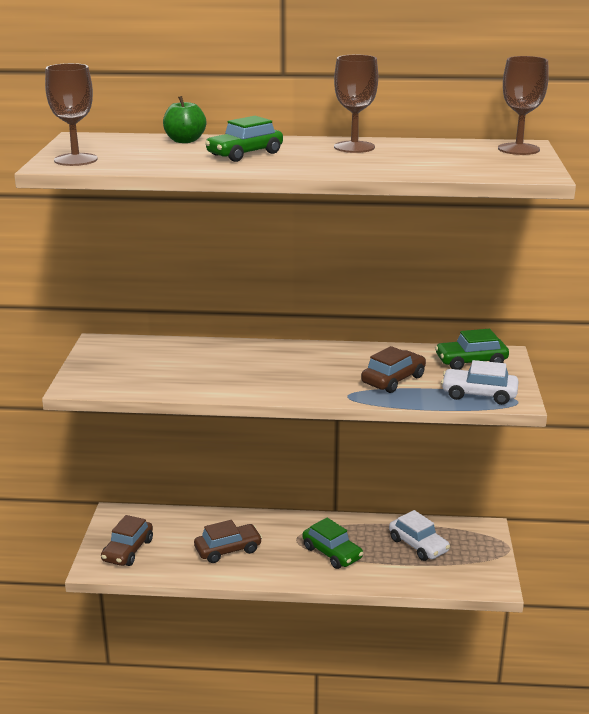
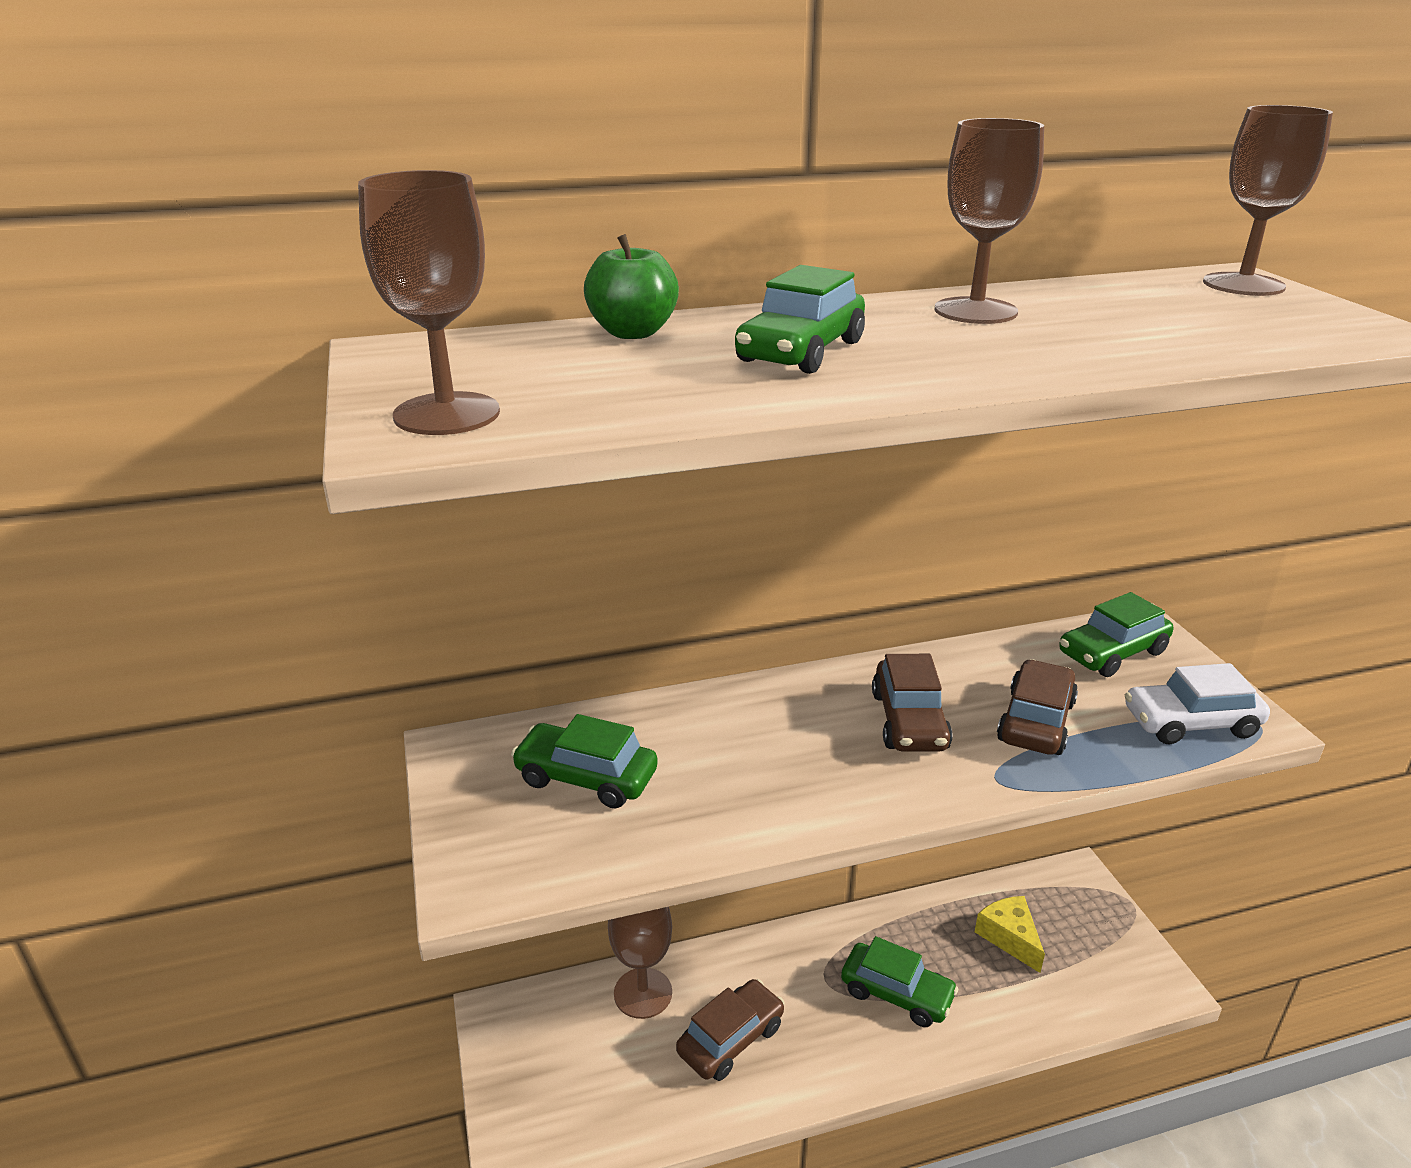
camera: 20 degrees left, 5 degrees up
brown car [101,515,153,566] -> brown car moved to [872,654,953,752]
white car [389,510,450,561] -> yellow cheese [975,896,1045,973]
none -> green car [511,714,658,808]
none -> brown goblet [608,907,672,1019]

